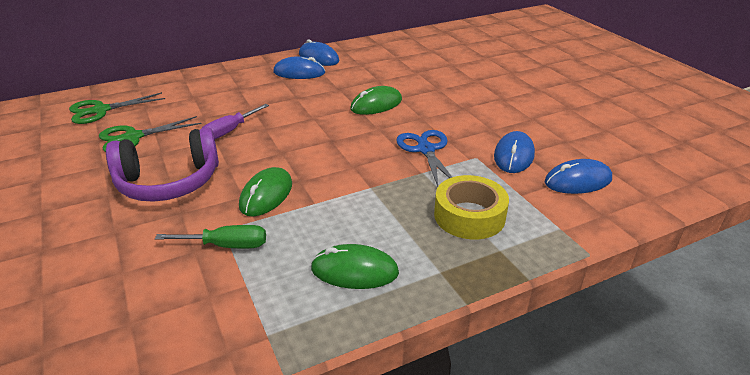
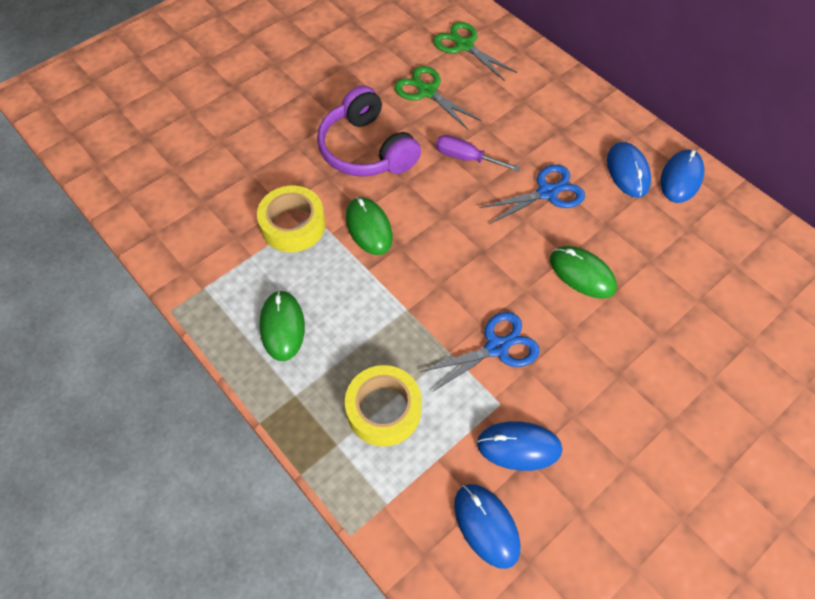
camera: 75 degrees right, 25 degrees up
green screwdriver [155,225,266,248] -> yellow tape [257,186,326,252]
green mouse [239,167,292,216] -> green mouse turned 60 degrees clockwise [346,197,393,255]
none -> blue scissors [480,165,585,224]

